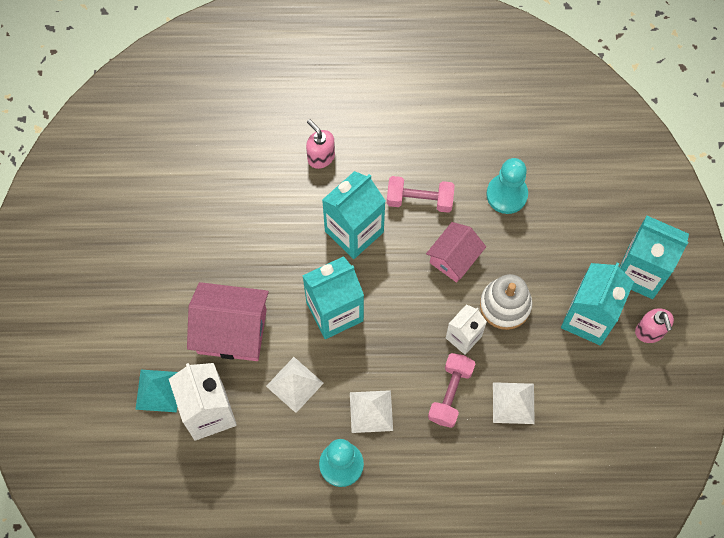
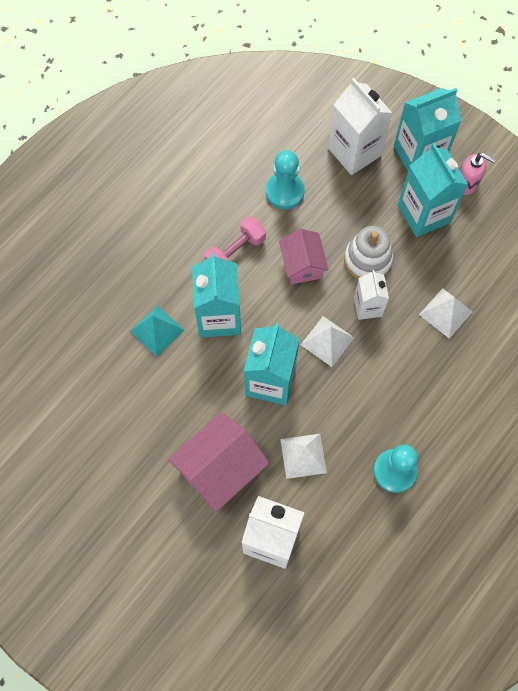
camera: 50 degrees left, 0 degrees up
turquoise pyramid [135,370,178,412] -> turquoise pyramid moved to [130,306,185,357]
pink soap dispenser [306,119,335,169] -> none
white pyramid [350,390,393,433] -> white pyramid moved to [301,316,354,367]
pink dumbbell [428,353,475,428] -> none
none -> white carton [328,78,392,175]

